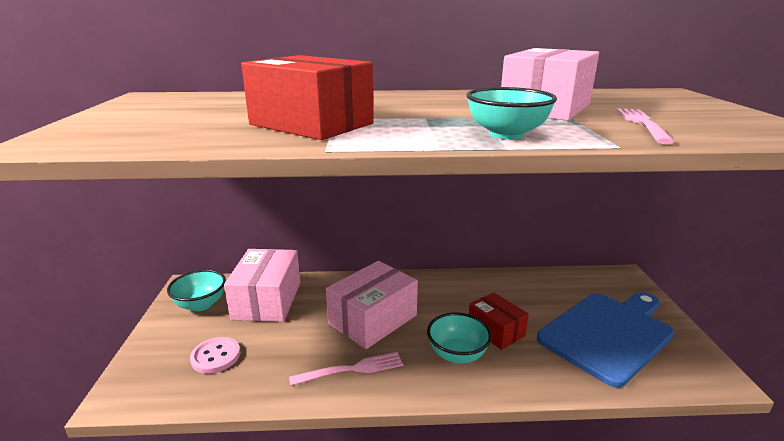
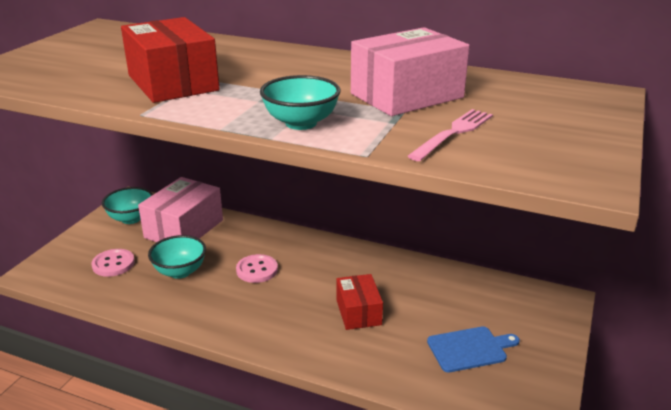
camera: 25 degrees right, 5 degrees up
pink fork [289,352,403,386] -> none
pink box [326,261,418,349] -> pink button [236,254,278,283]
turquoise bowl [427,312,492,364] -> turquoise bowl moved to [148,235,206,279]
blue cutting board [537,292,674,388] -> blue cutting board [427,326,520,373], size x0.52

